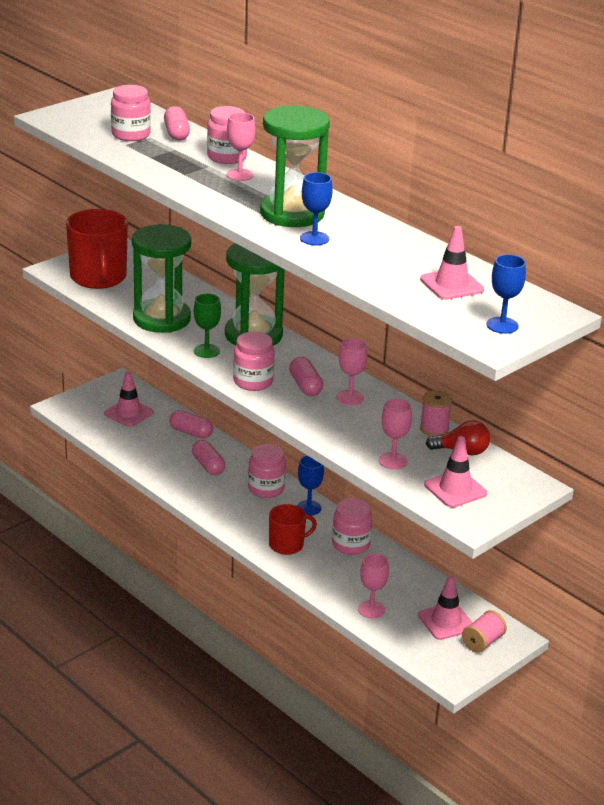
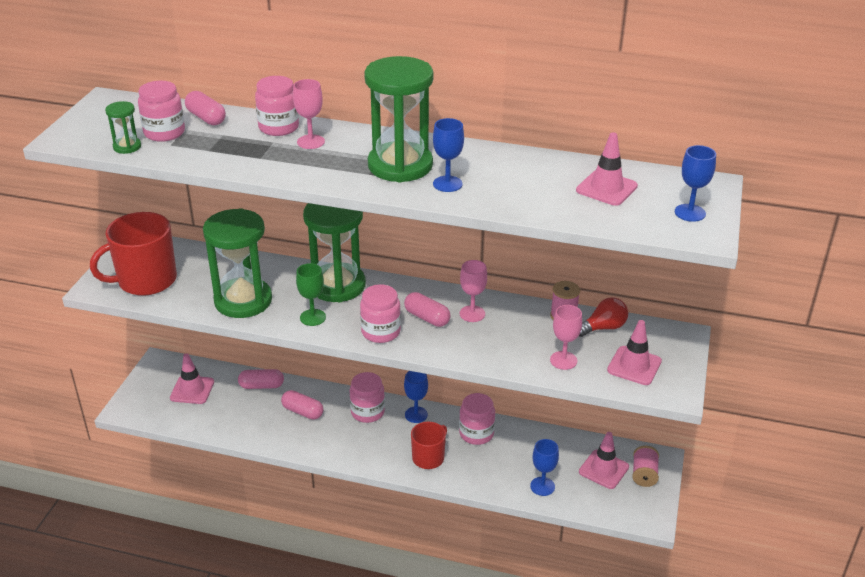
camera: 30 degrees left, 5 degrees up
red mug [66,209,128,289] -> red mug turned 105 degrees clockwise [90,212,177,296]
pink goblet [358,553,389,618] -> blue goblet [530,439,559,496]
none -> green hourglass [105,101,141,154]

